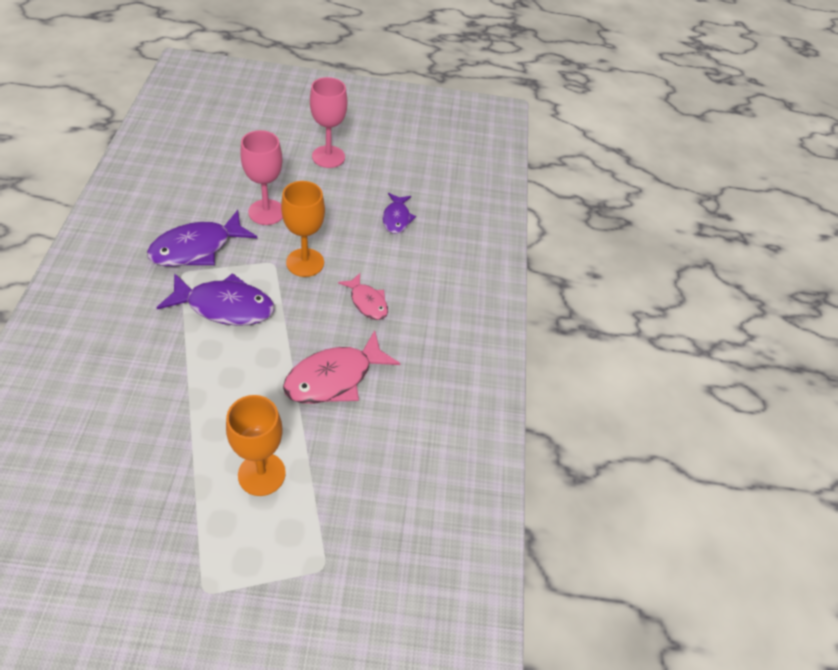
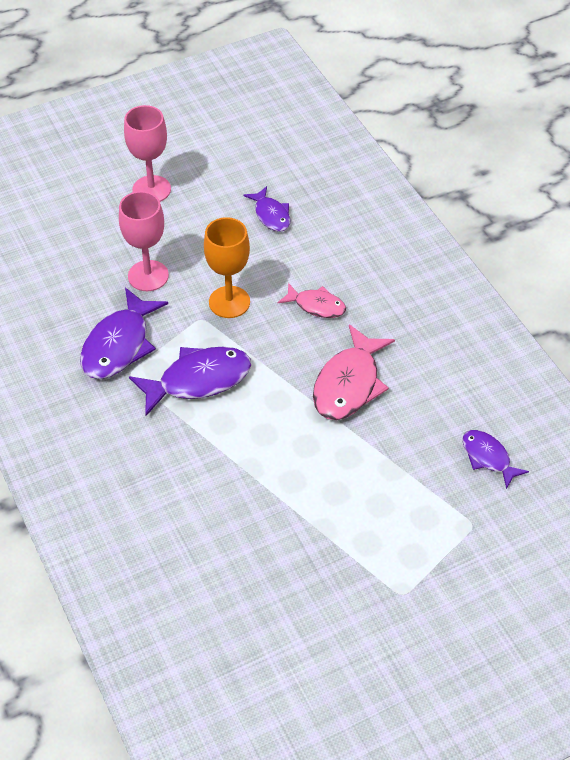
camera: 25 degrees left, 0 degrees up
orange goblet [226,395,286,496] -> none
none -> purple fish [462,430,529,489]

